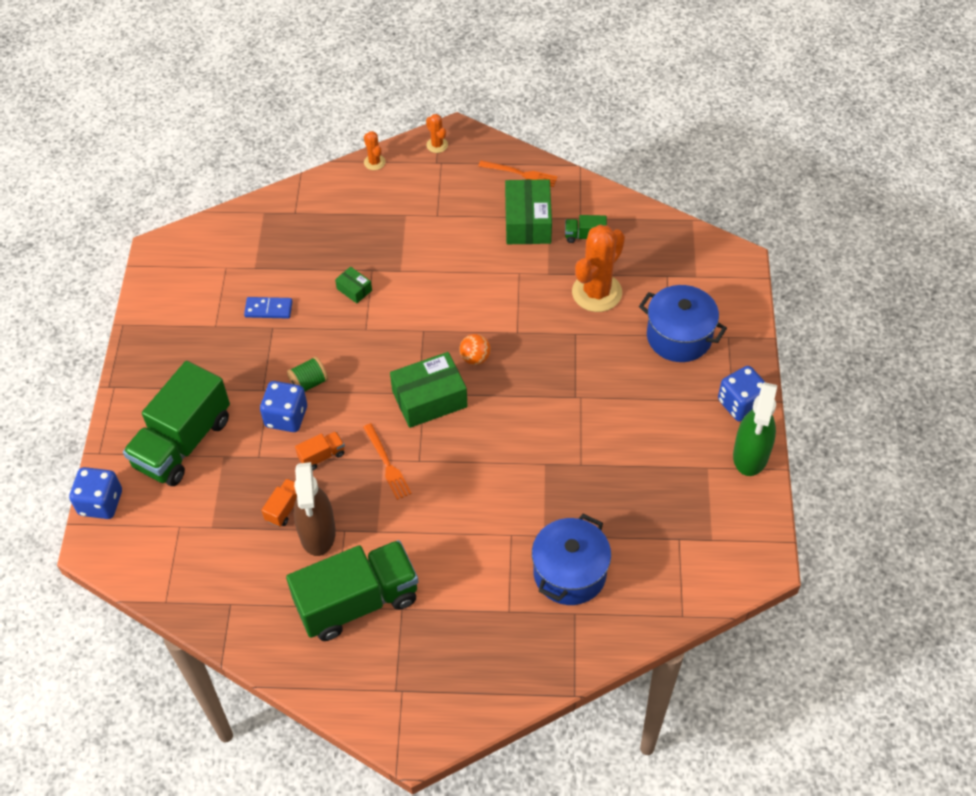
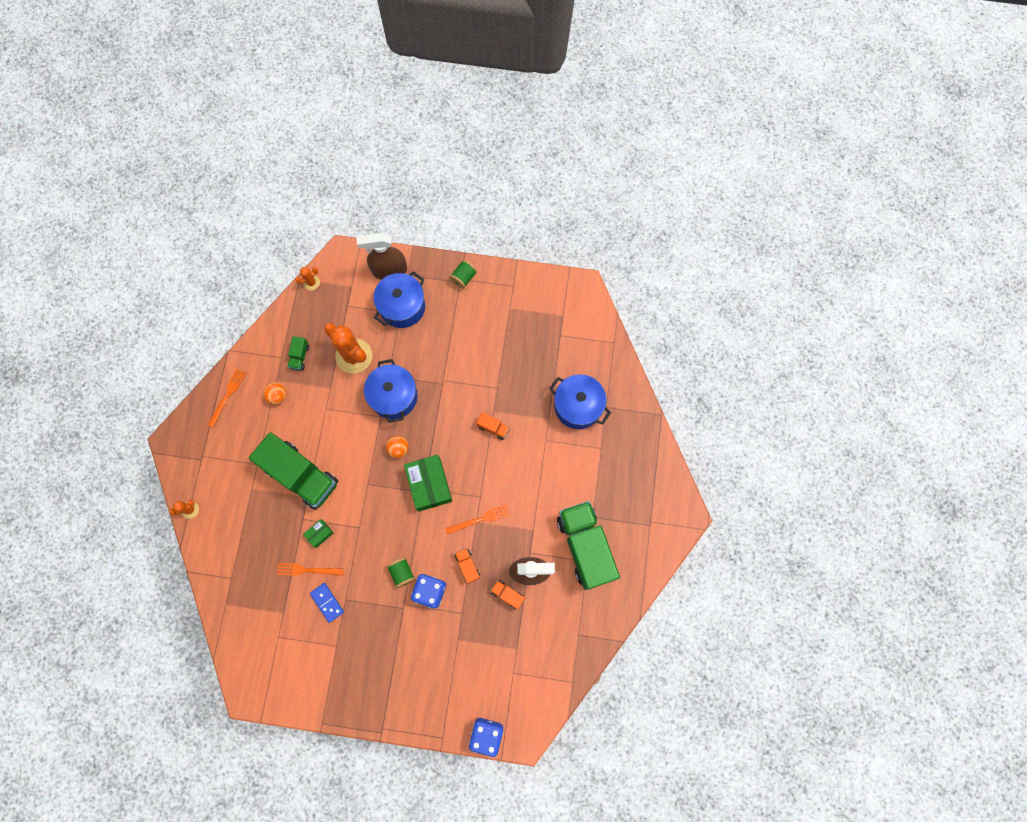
camera: 85 degrees left, 20 degrees up
green truck [123,361,230,486] -> green truck moved to [249,432,338,510]
blue domino [244,297,293,319] -> blue domino turned 45 degrees counterclockwise [310,583,344,623]
orange cactus [426,114,448,153] -> orange cactus moved to [295,267,320,291]
green box [505,179,552,244] -> orange ball [263,382,287,405]
blue dice [718,366,765,421] -> green spool [449,260,477,289]
green spray bottle [733,382,777,476] -> none
none -> orange fork [277,563,344,576]
none -> brown spray bottle [356,233,407,280]
none -> blue pot [364,359,418,423]
none -> orange truck [476,412,510,440]

